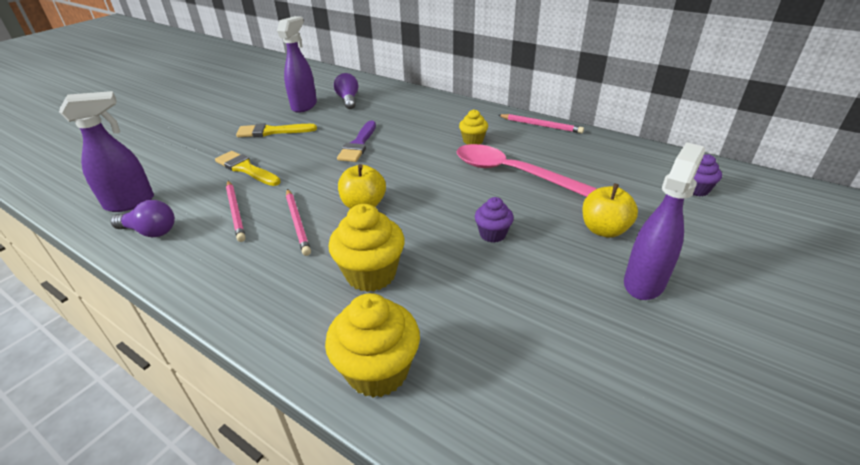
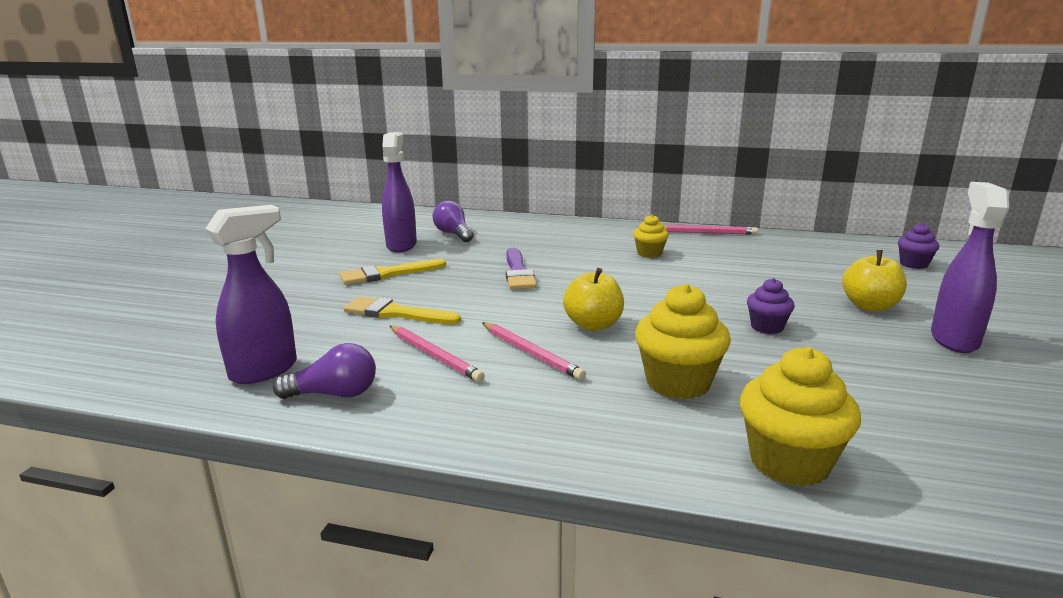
camera: 20 degrees left, 15 degrees down
pink spoon [457,144,597,197] -> none

